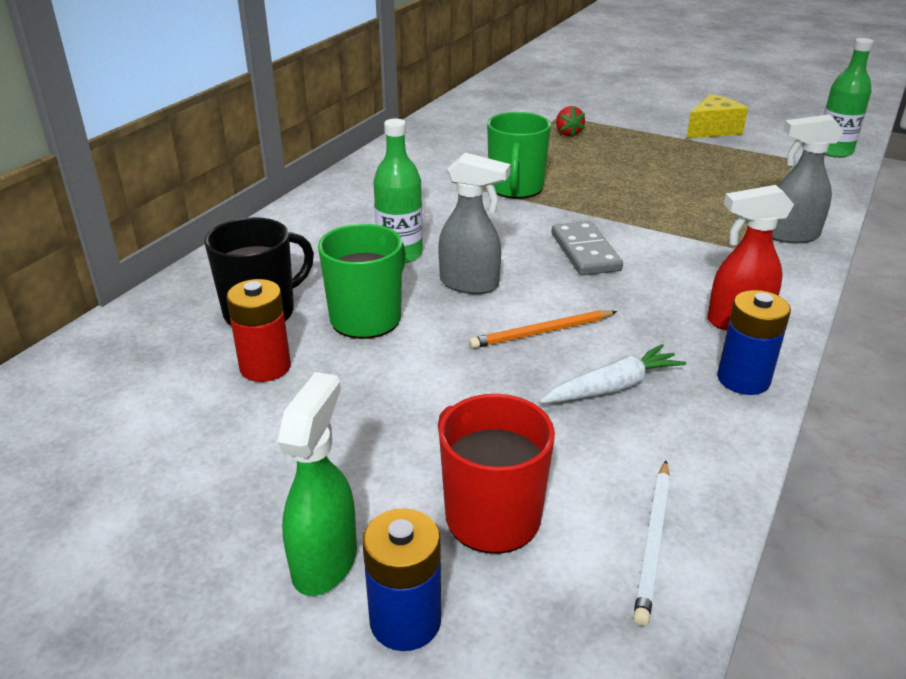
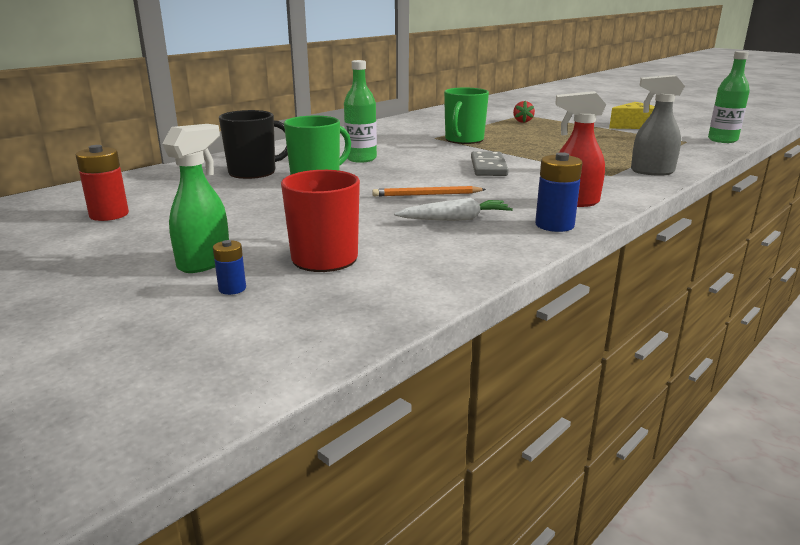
camera: 15 degrees right, 10 degrees down
red battery [226,279,291,382] -> red battery moved to [76,145,129,221]
blue battery [363,508,441,651] -> blue battery [213,240,246,295], size x0.56
grey spray bottle [438,153,511,294] -> none
white pencil [633,461,670,626] -> none

